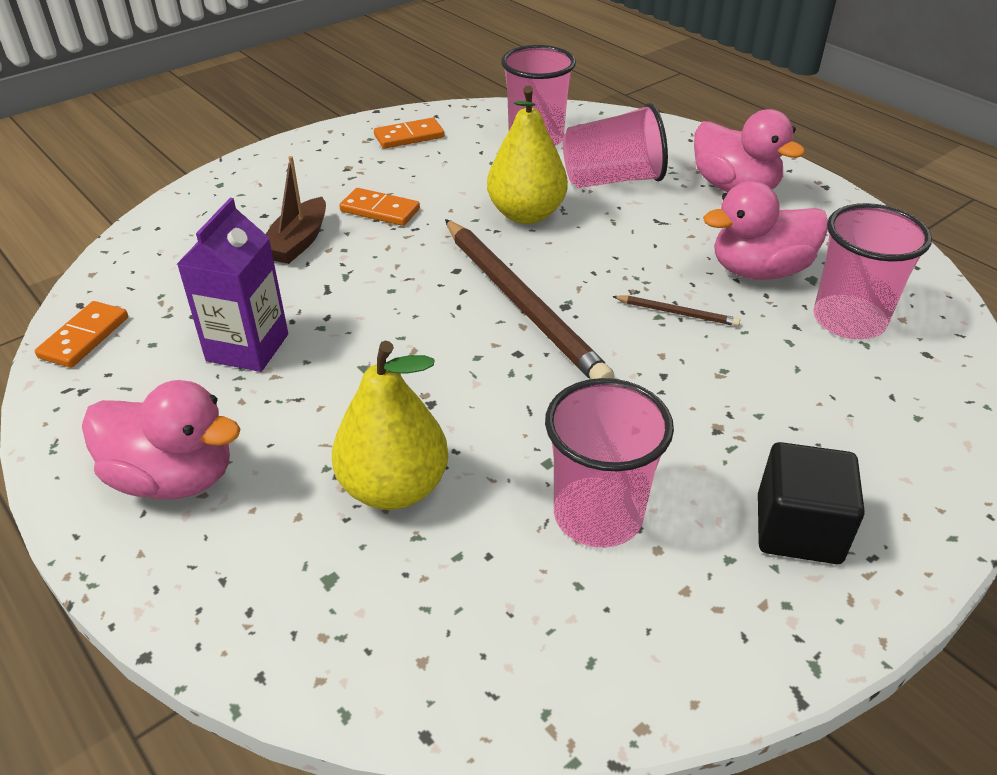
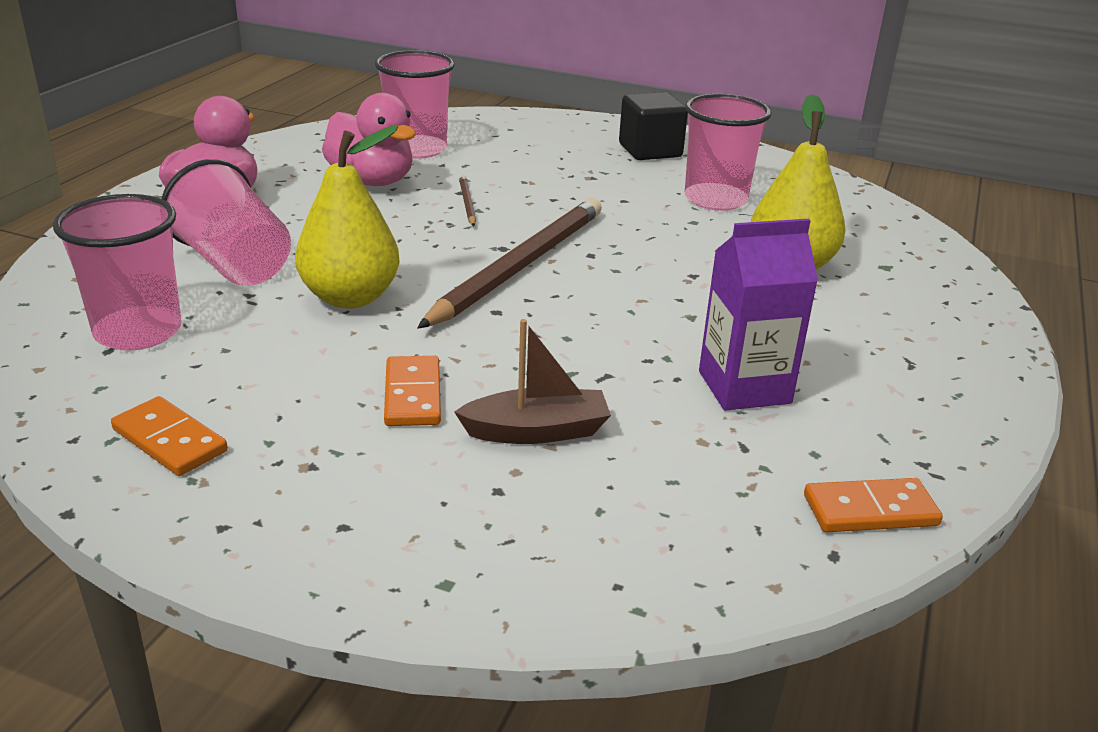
camera: 120 degrees left, 10 degrees down
pink duck [82,380,240,499] -> none

